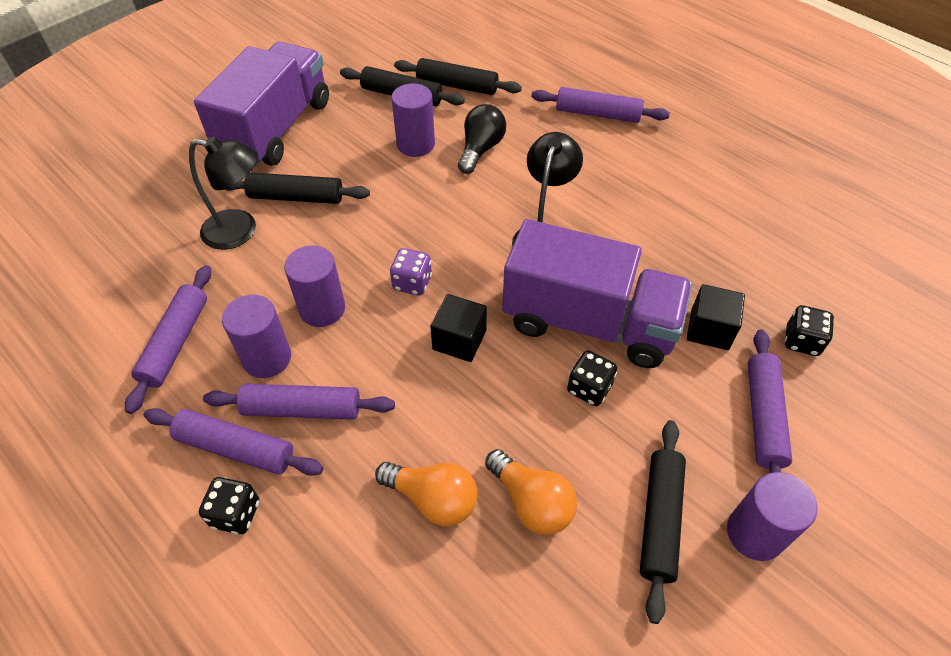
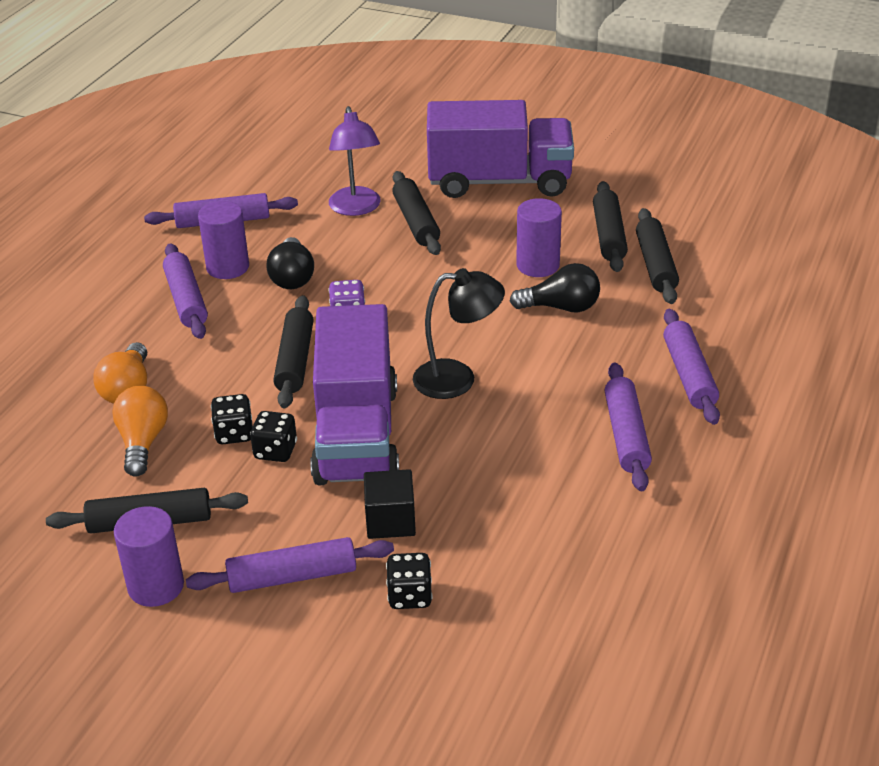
camera: 70 degrees right, 15 degrees down
purple rolling pin [143,408,323,476] -> purple rolling pin moved to [605,362,652,491]
black lamp [189,137,258,250] -> purple lamp [329,106,381,216]
black dice [199,477,259,534] -> black dice moved to [211,394,253,445]
purple cylinder [284,245,345,327] -> black light bulb [267,237,314,289]
black cube [430,294,487,362] -> black rolling pin [273,295,314,409]
orange light bulb [485,449,577,535] -> orange light bulb turned 150 degrees clockwise [112,385,168,477]

